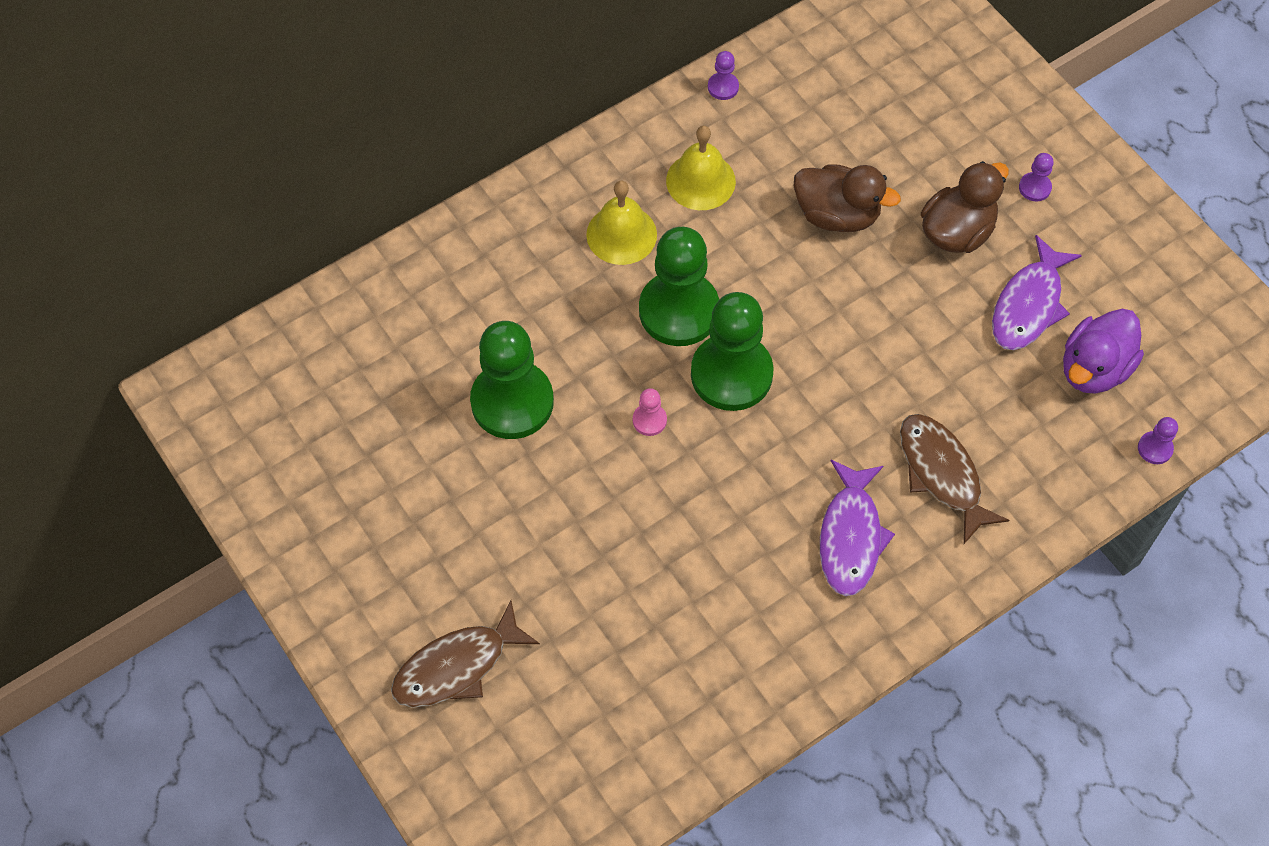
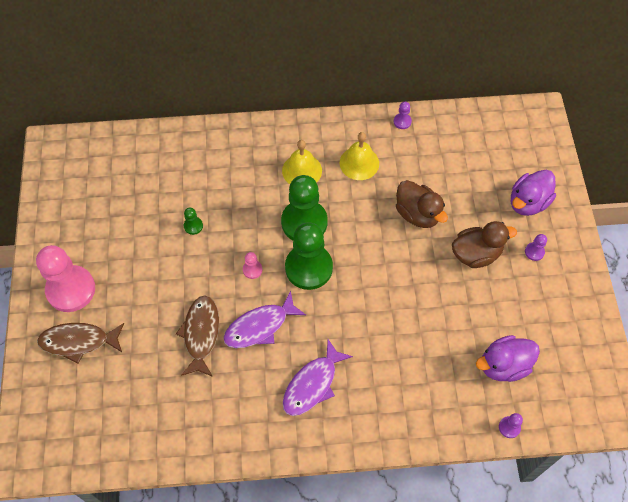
camera: 30 degrees right, 0 degrees up
green pawn [470,321,554,439] -> green pawn [184,208,203,235], size x0.41
brown fish [900,414,1009,544] -> brown fish moved to [176,295,219,377]
purple fish [992,235,1082,350] -> purple fish moved to [224,291,306,348]
none -> pink pawn [36,245,95,312]
none -> purple duck [511,170,556,216]

